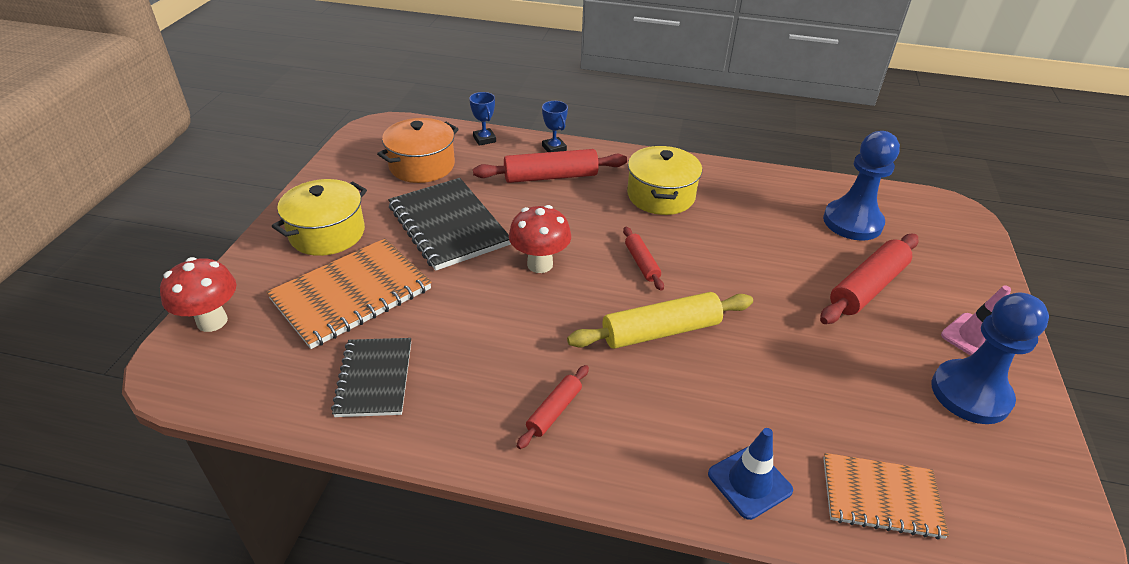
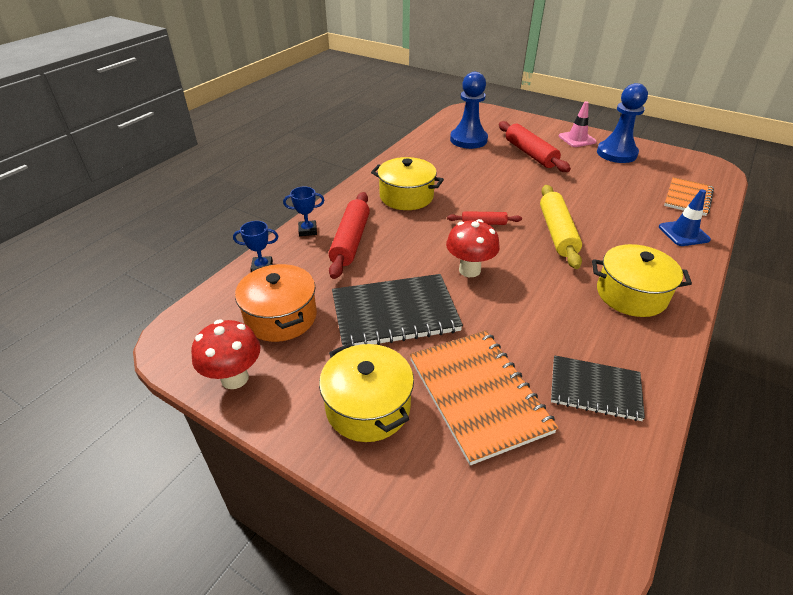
camera: 70 degrees left, 0 degrees up
red mushroom [160,257,237,332] -> red mushroom moved to [191,320,260,389]
red rolling pin [517,365,589,449] -> yellow pot [592,244,692,317]

